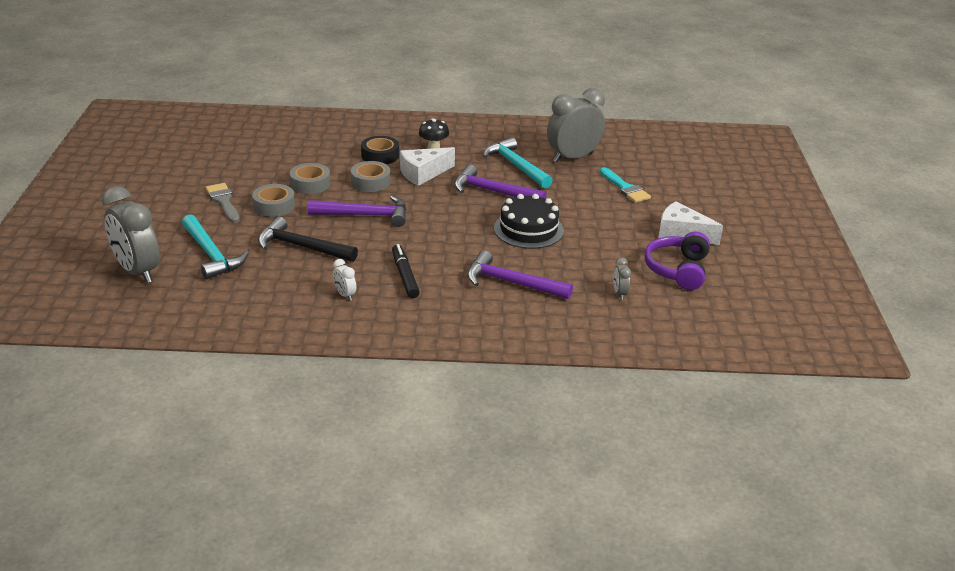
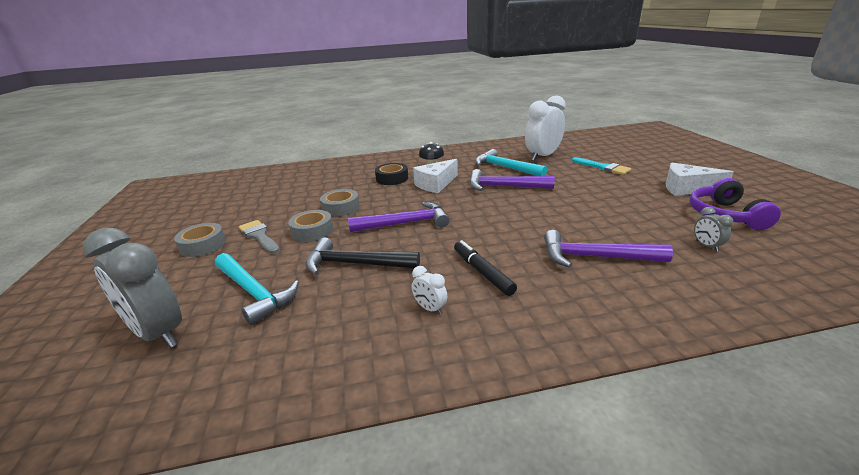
camera: 10 degrees left, 5 degrees down
grey tape [351,161,391,192] -> grey tape moved to [174,223,226,257]
black cake [494,194,564,249] -> none
grey clock [547,88,605,162] -> white clock [525,95,566,161]

